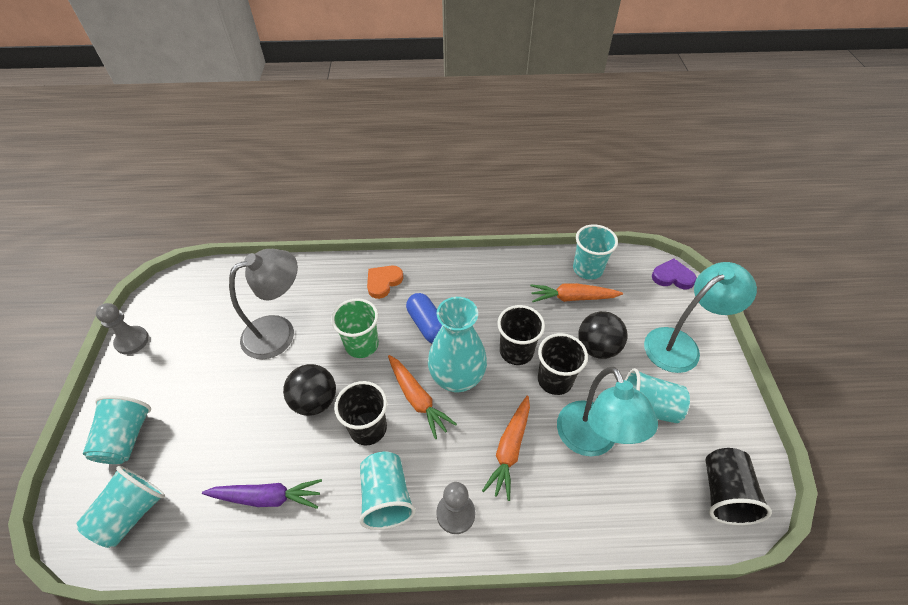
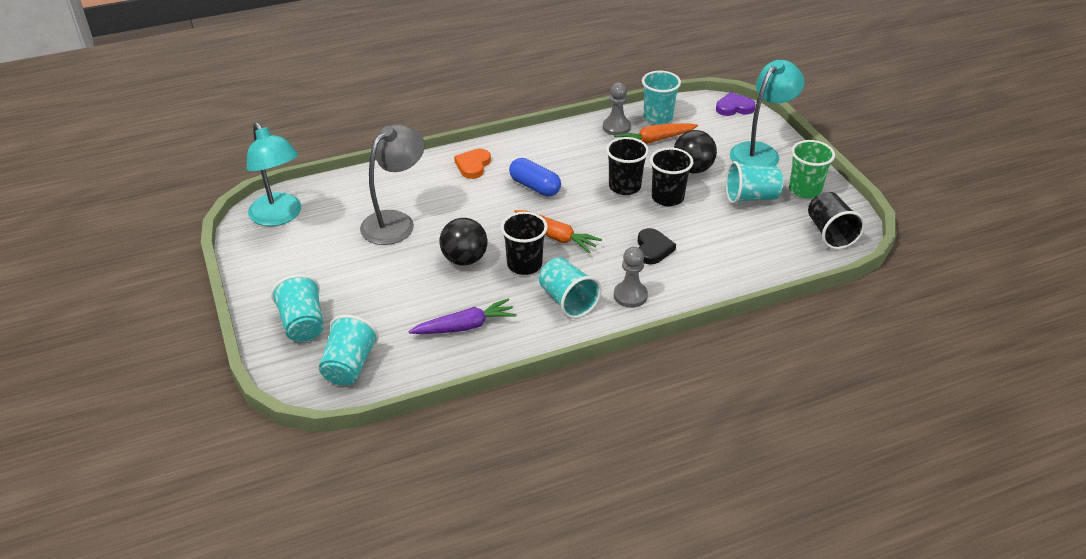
camera: 20 degrees left, 10 degrees down
grey pawn [96,303,149,355] -> grey pawn moved to [603,83,631,135]
green cup [331,298,379,358] -> green cup moved to [789,140,835,198]
turquoise vase [428,297,487,393] -> none
orange carrot [482,395,530,501] -> black heart [638,228,676,264]
turquoise lamp [557,367,658,456] -> turquoise lamp moved to [247,123,301,226]

